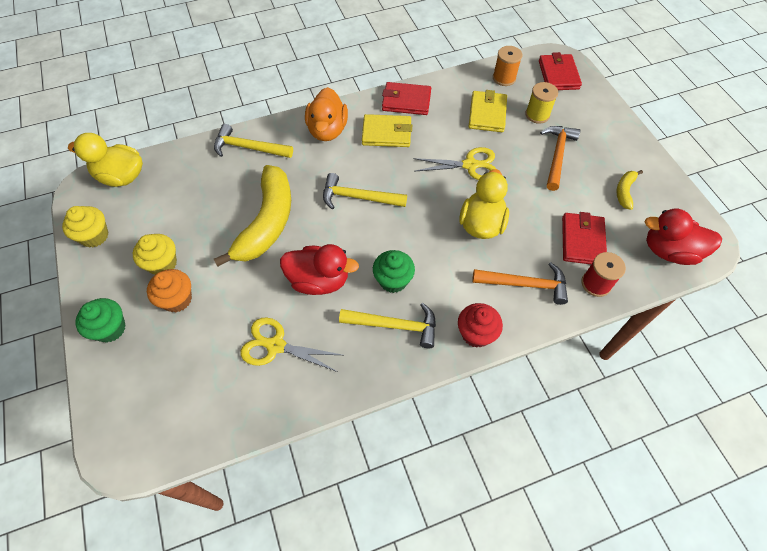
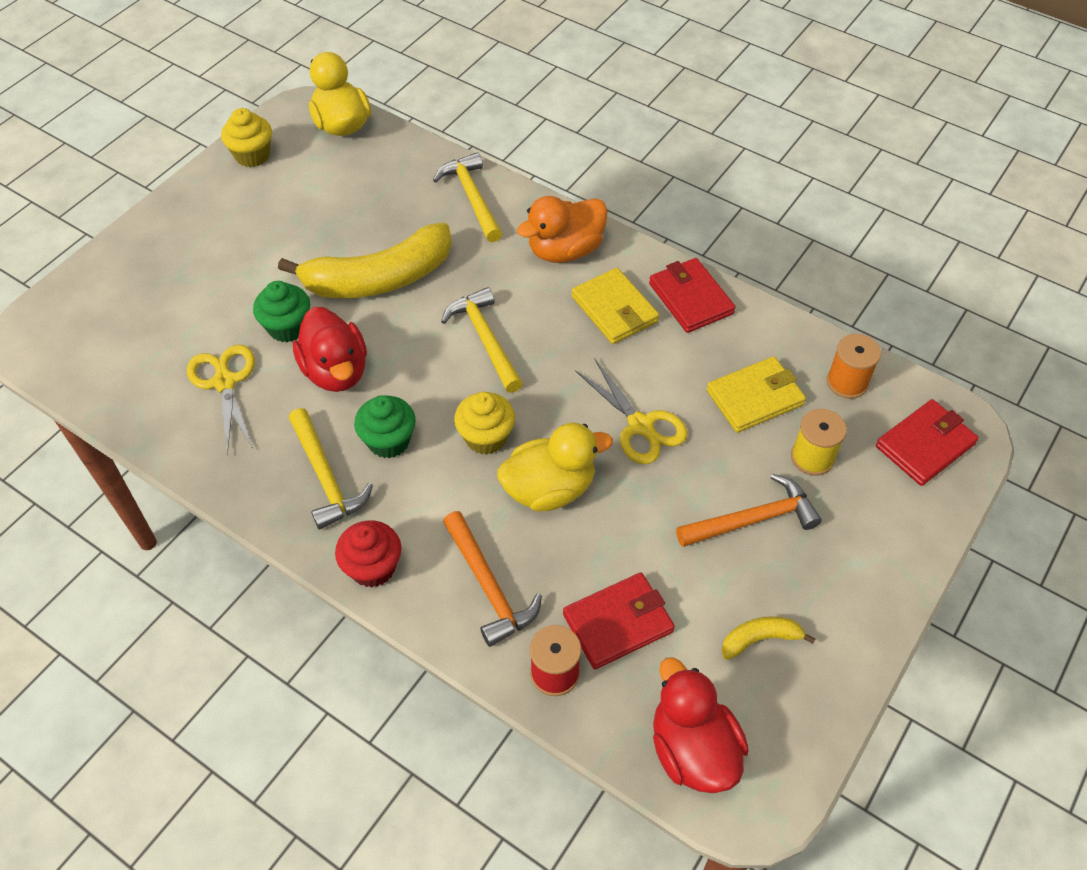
camera: 55 degrees right, 5 degrees down
green cupcake [75,298,126,343] -> green cupcake moved to [253,281,310,342]
yellow cupcake [133,234,177,275] -> yellow cupcake moved to [454,392,515,455]
orange cupcake [147,269,192,312] -> none

